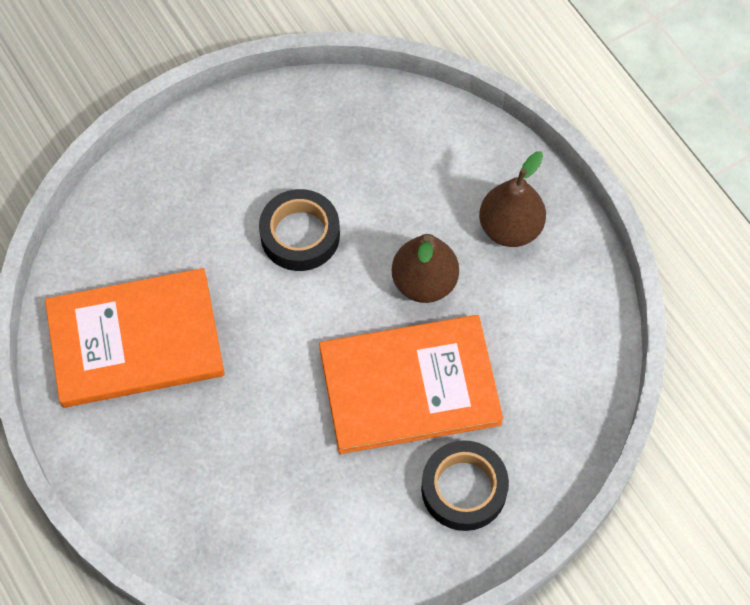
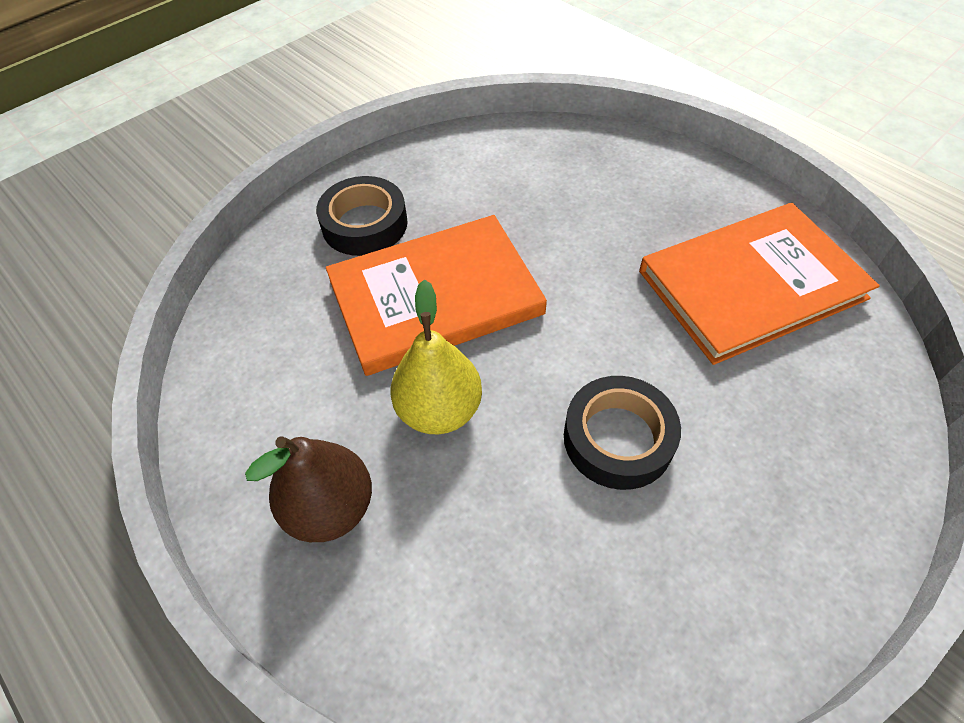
camera: 170 degrees right, 10 degrees down
brown pear [392,234,459,303] -> yellow pear [390,280,482,434]

